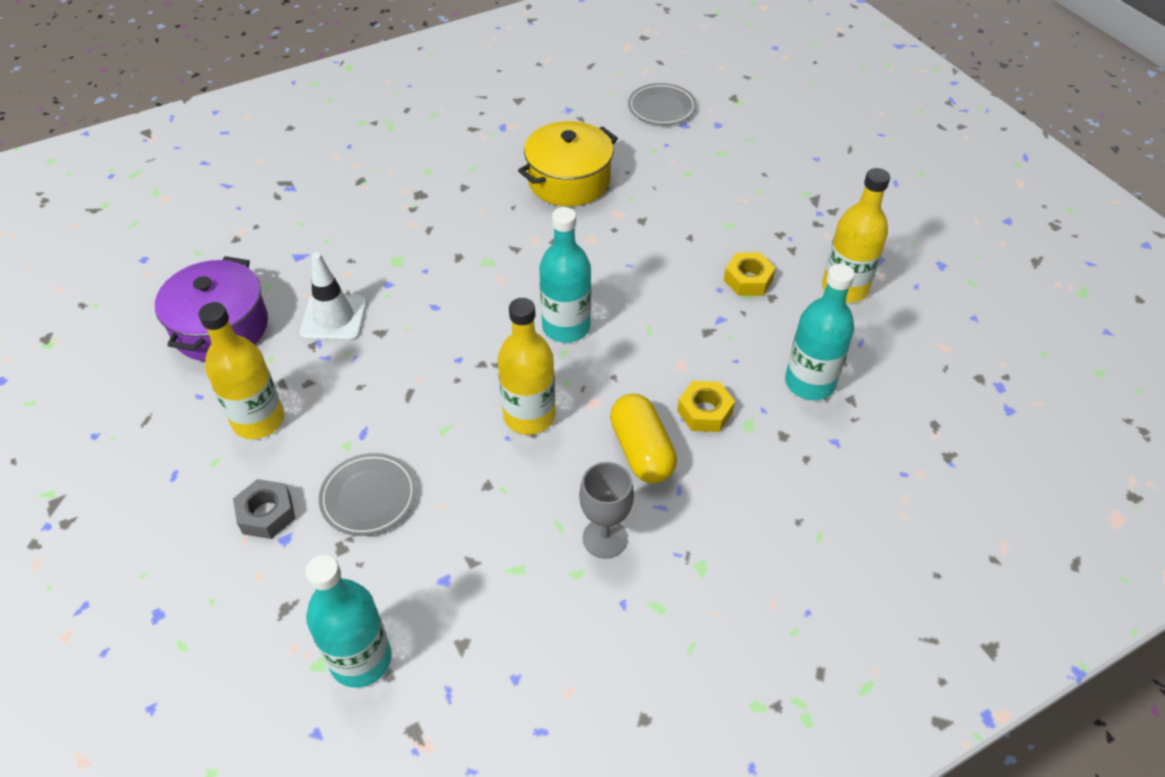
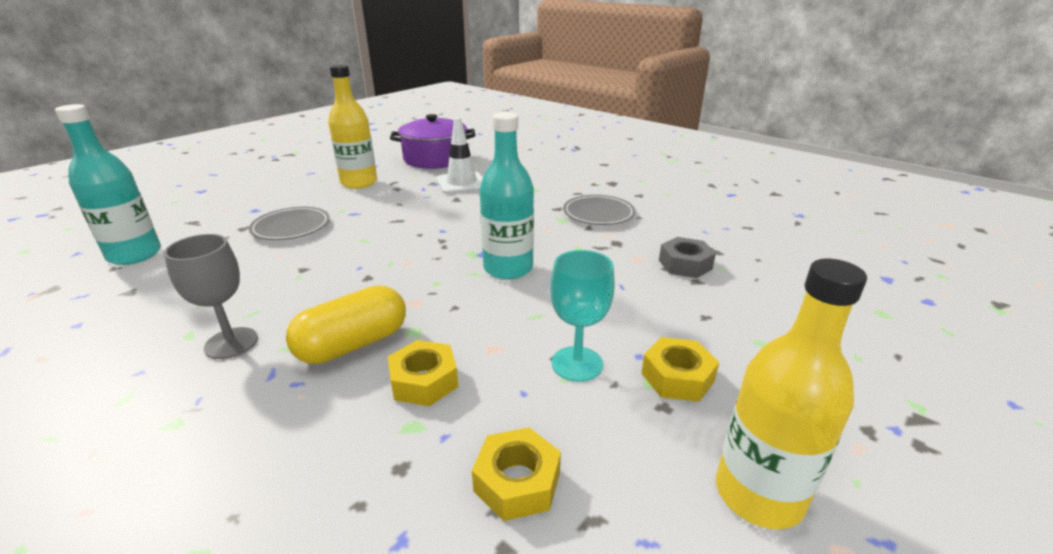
camera: 70 degrees right, 20 degrees down
grey nut [233,479,295,539] -> grey nut moved to [659,237,716,278]
yellow bottle [498,298,555,435] -> none
yellow pot [518,121,618,206] -> none
grey plate [628,83,697,125] -> grey plate moved to [563,195,635,225]
turquoise bottle [785,264,855,400] -> yellow nut [472,427,561,521]
none -> turquoise goblet [550,250,615,382]

